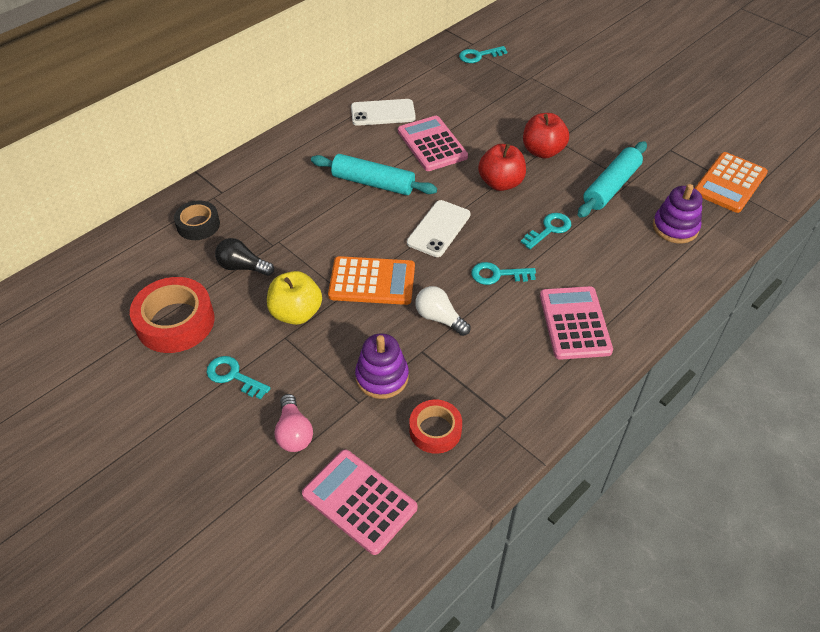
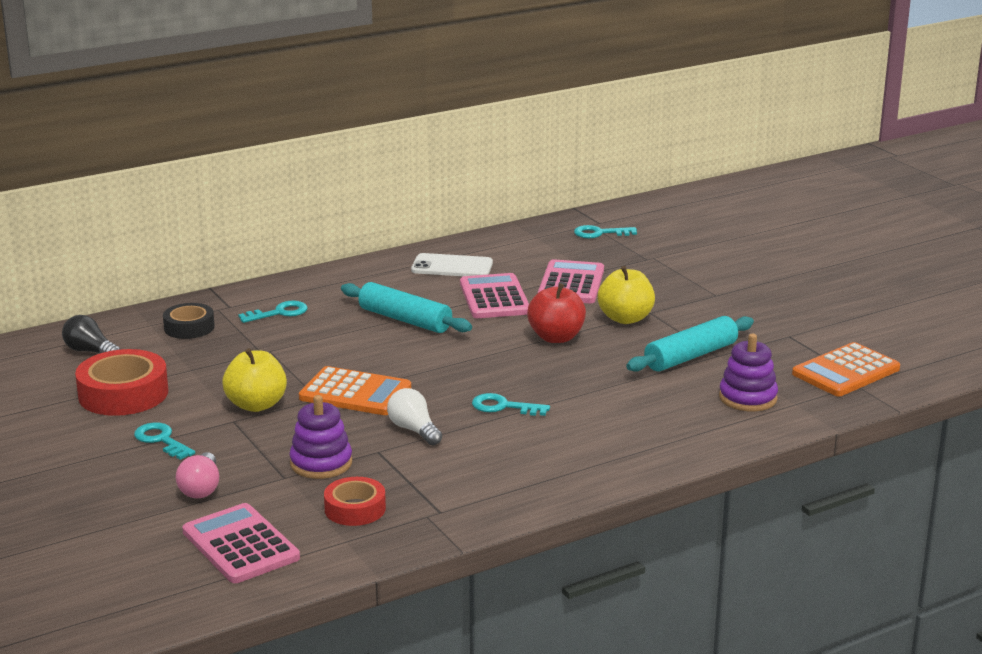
camera: 15 degrees right, 25 degrees down
black light bulb [215,238,274,276] -> black light bulb moved to [62,315,120,354]
white phone [407,200,471,257] -> none
turquoise key [521,213,571,249] -> turquoise key moved to [238,301,308,323]
red apple [523,113,569,159] -> yellow apple [598,266,655,324]
pink calculator [540,286,613,360] -> pink calculator moved to [538,259,604,303]

